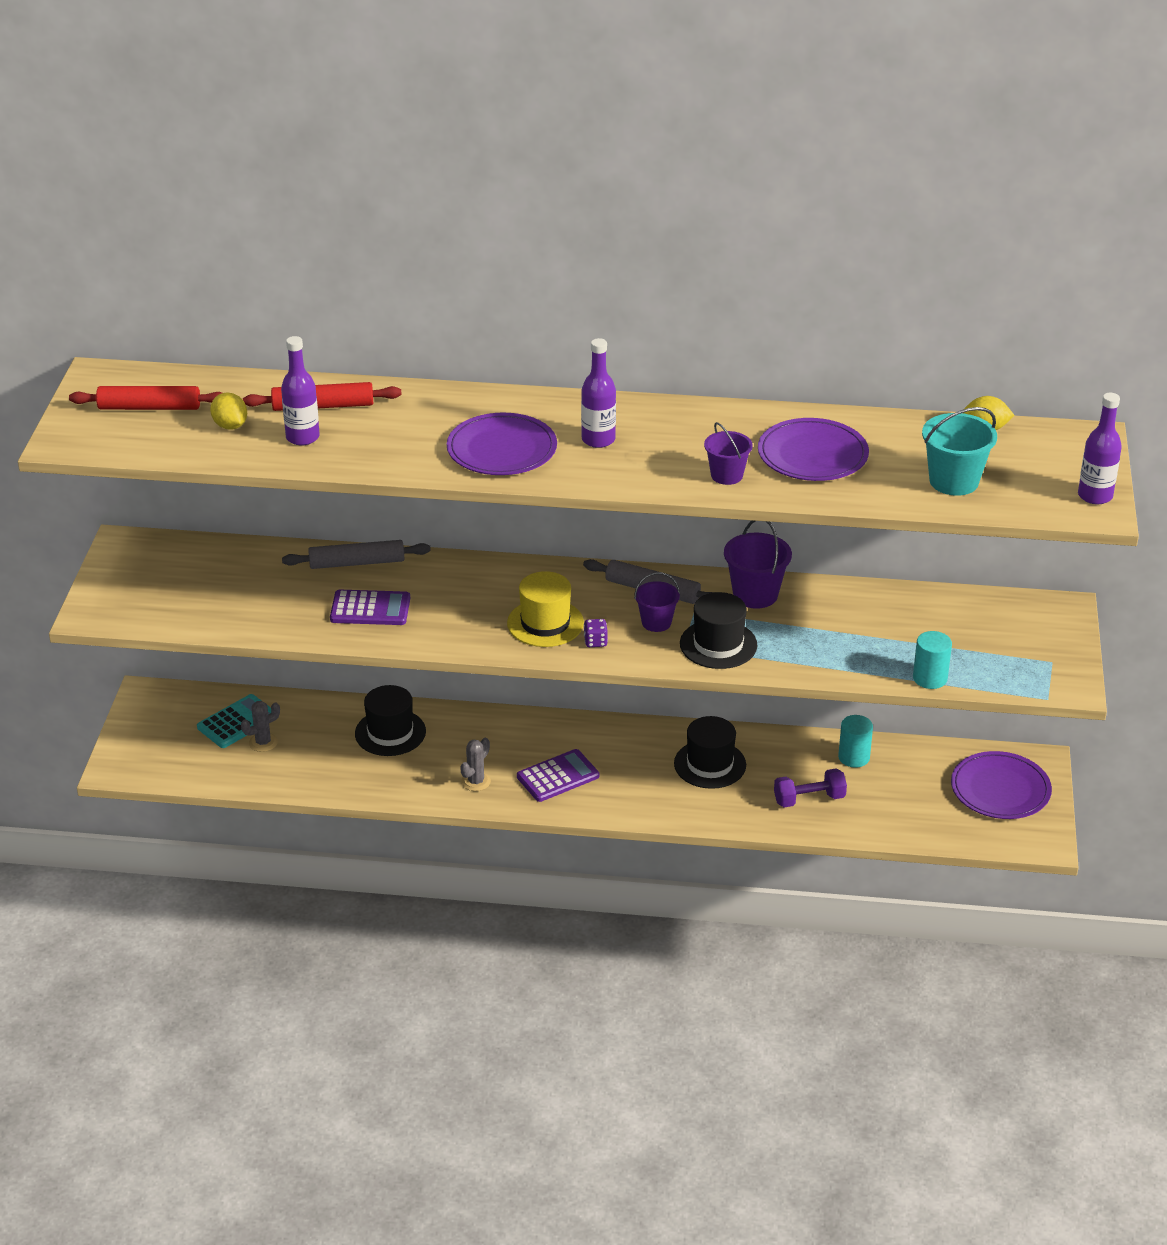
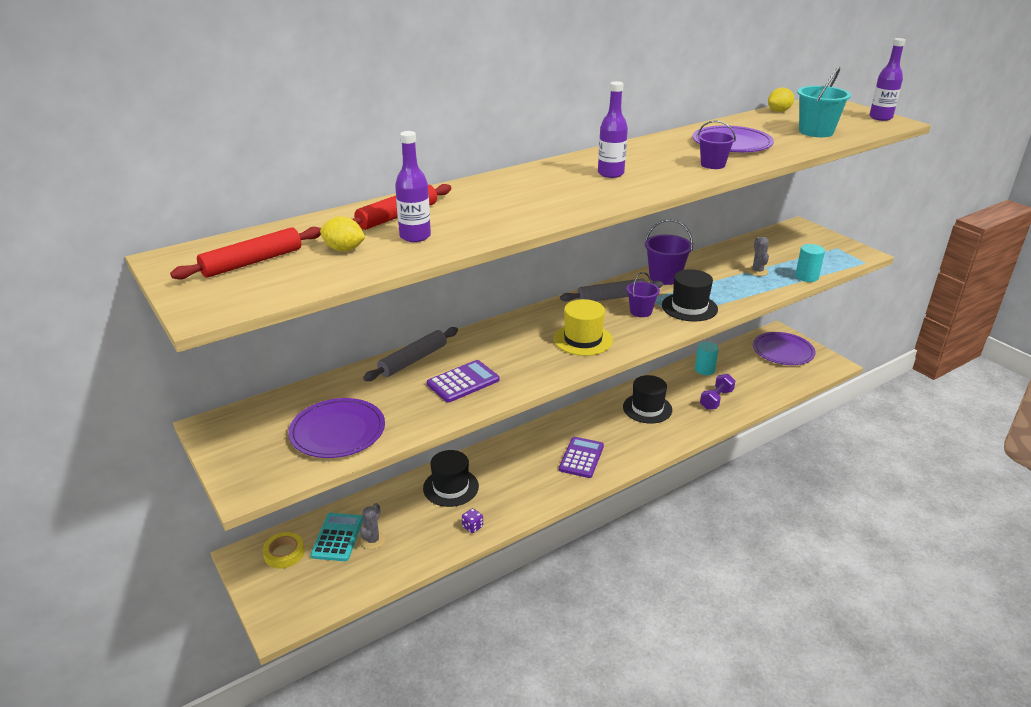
camera: 40 degrees left, 5 degrees down
purple plate [447,413,557,475] -> purple plate moved to [288,398,385,458]
grey cactus [460,738,491,791] -> grey cactus moved to [747,237,769,276]
purple dice [584,619,608,647] -> purple dice moved to [462,508,483,533]
none -> yellow tape [263,532,305,569]

